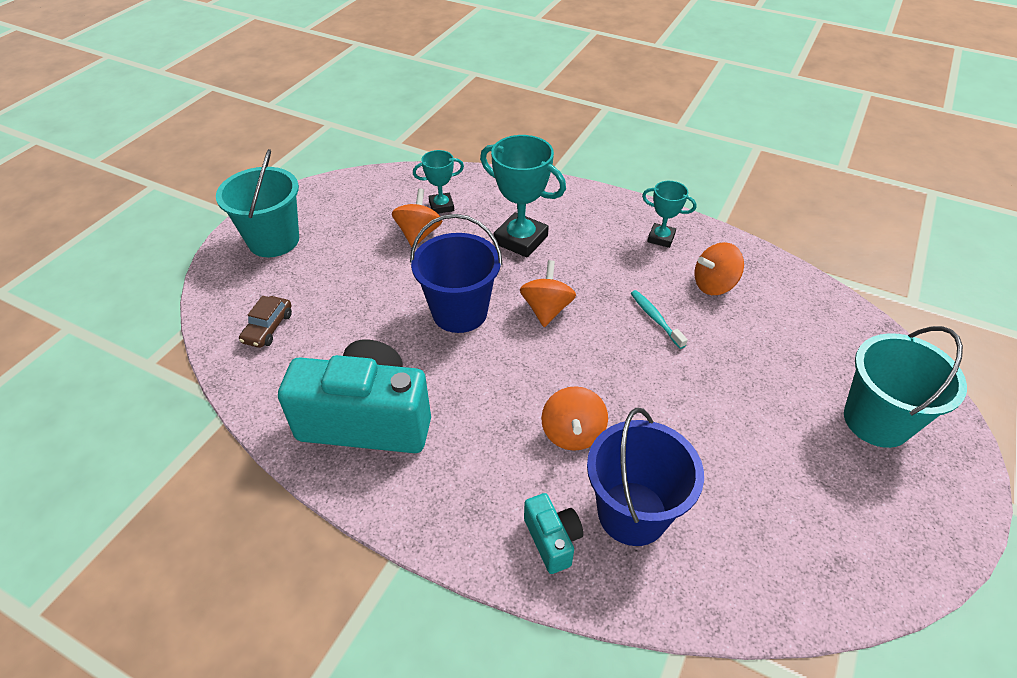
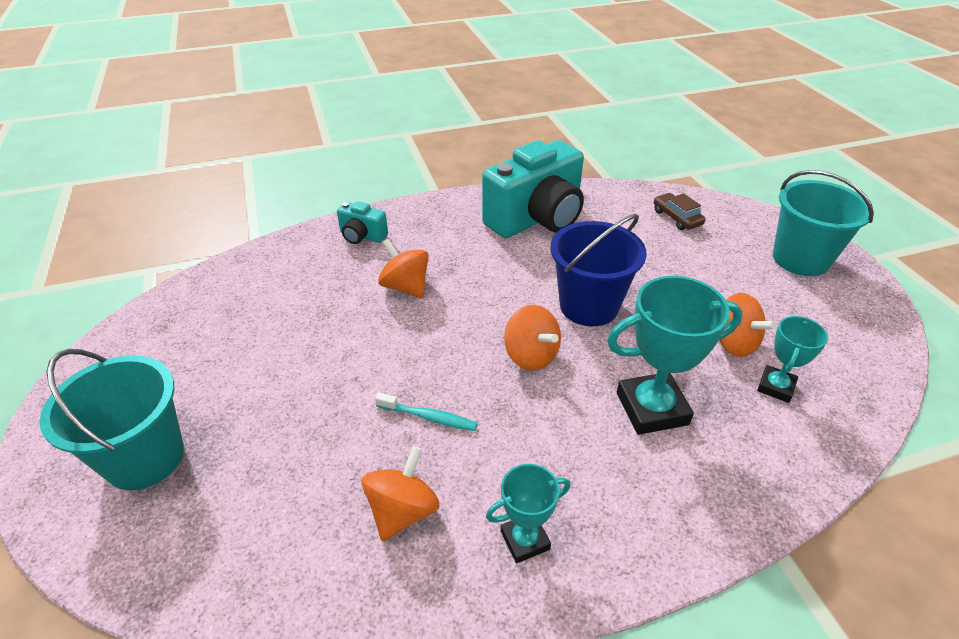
camera: 135 degrees right, 5 degrees down
blue bucket [587,408,704,546] -> none

